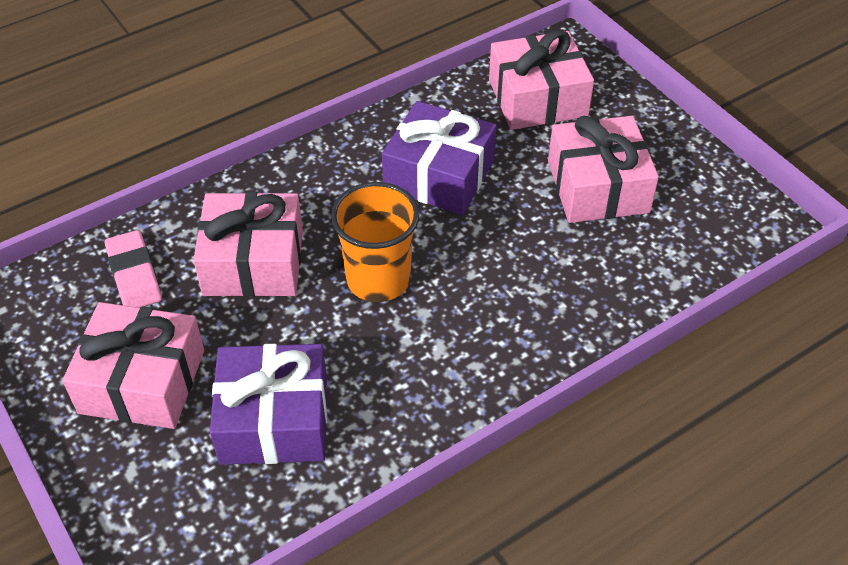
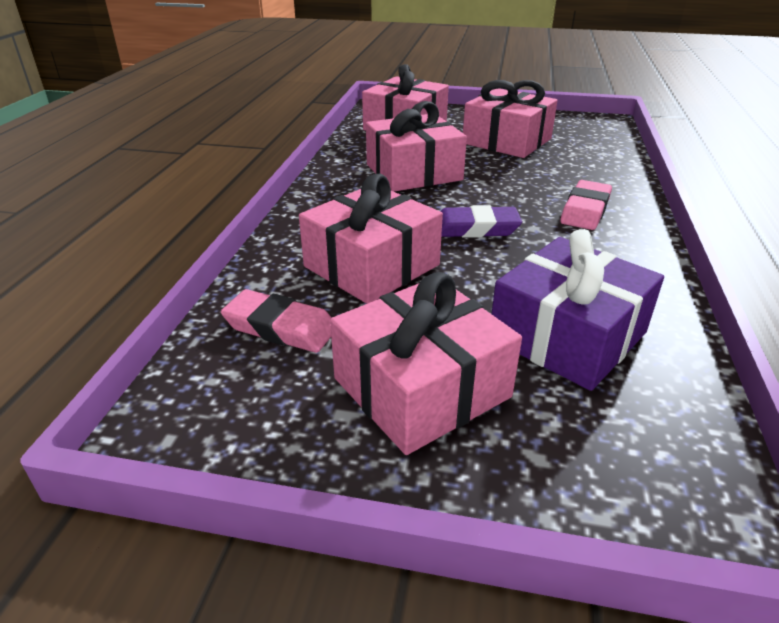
camera: 45 degrees left, 15 degrees down
orange cup [331,182,420,302] -> purple eraser [440,205,522,238]
purple gift [382,101,496,215] -> pink gift [366,101,467,192]
none -> pink eraser [560,180,612,230]

